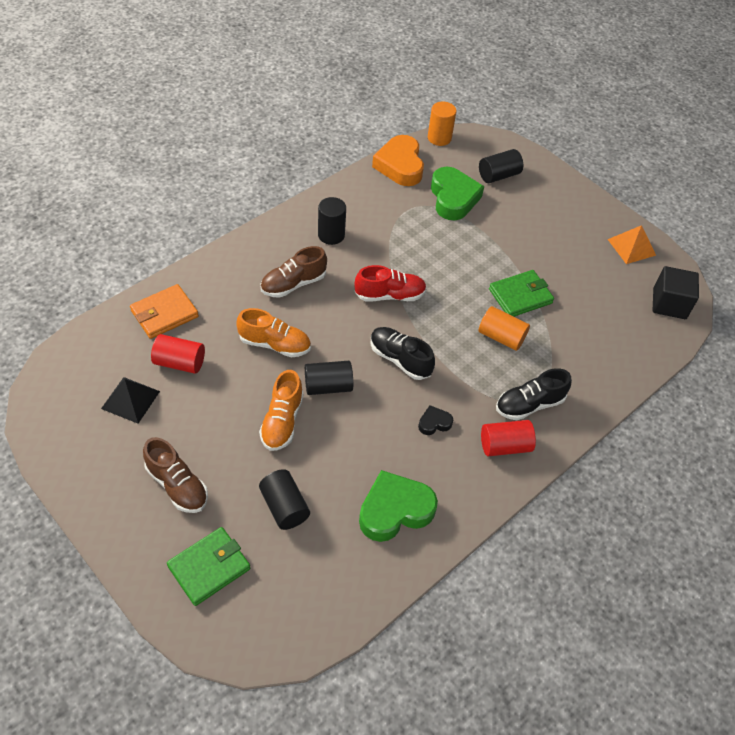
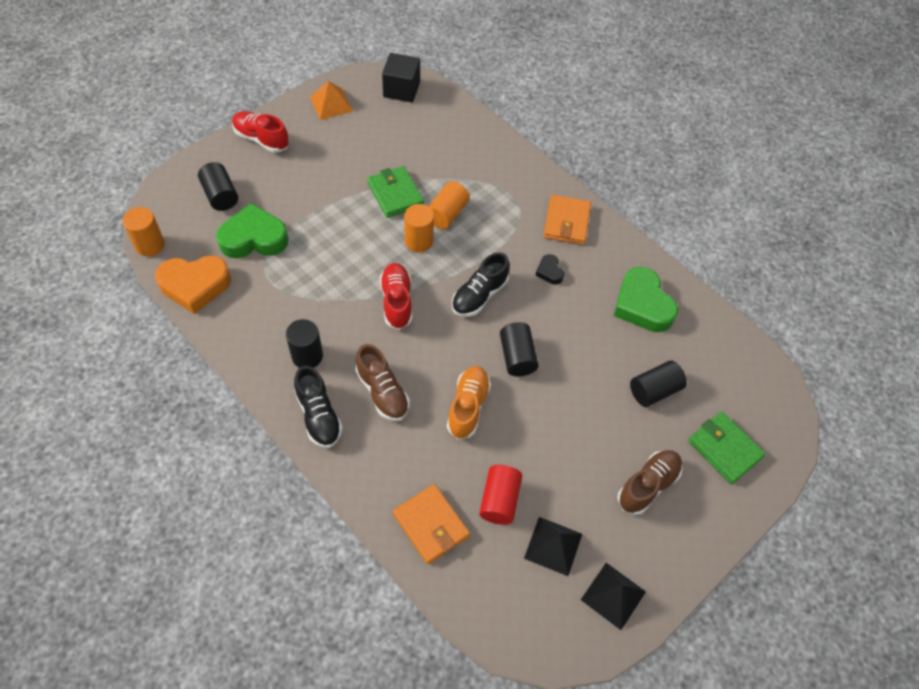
camera: 90 degrees left, 5 degrees up
orange shoe [259,370,304,451] -> none
red cylinder [481,420,536,456] -> orange wallet [544,195,591,245]
black shoe [496,368,572,420] -> black shoe moved to [294,365,343,448]
none -> red shoe [232,111,289,153]
none -> orange cylinder [404,204,434,252]
none -> black pyramid [581,563,646,630]

